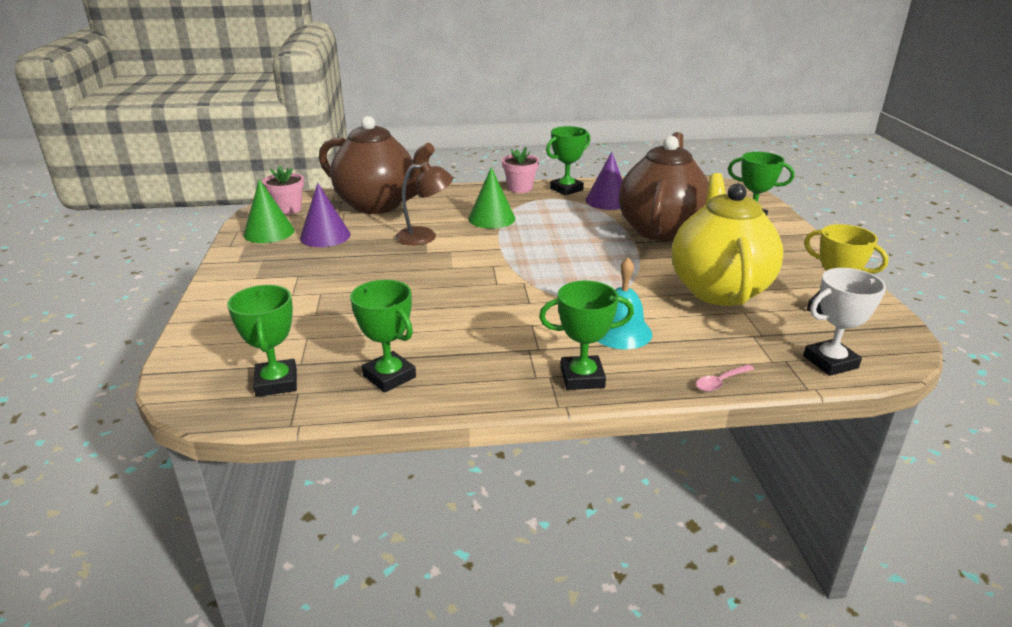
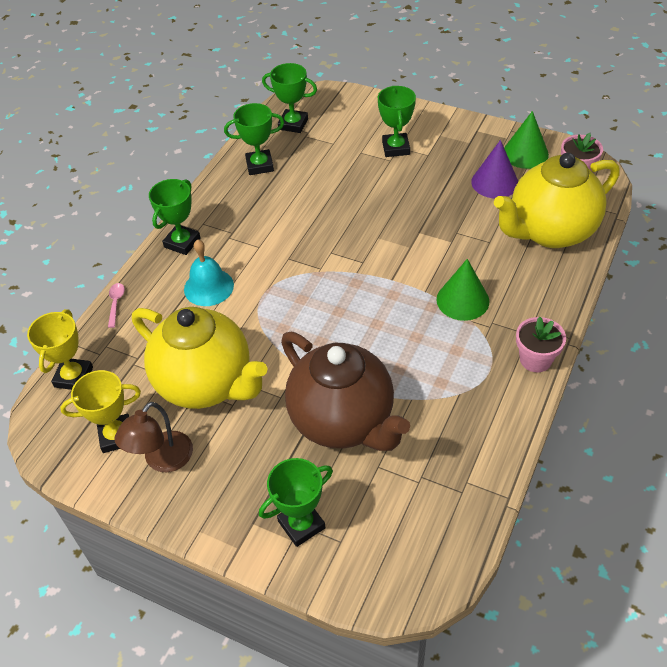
camera: 125 degrees right, 20 degrees up
brown teapot [319,116,435,214] -> yellow teapot [494,153,620,248]
brown lamp [395,162,453,245] -> brown lamp moved to [114,402,193,472]
green trophy [546,126,590,196] -> green trophy moved to [378,86,416,157]
purple cone [586,152,623,210] -> none
white trophy [803,268,886,376] -> yellow trophy [27,309,93,390]

